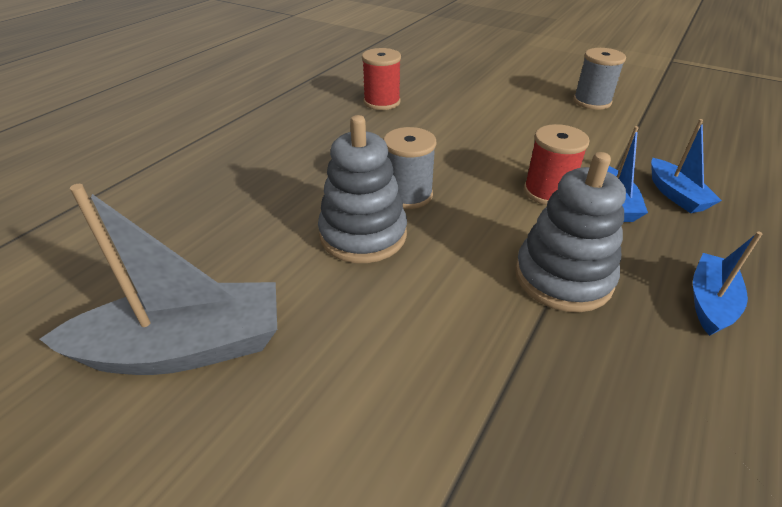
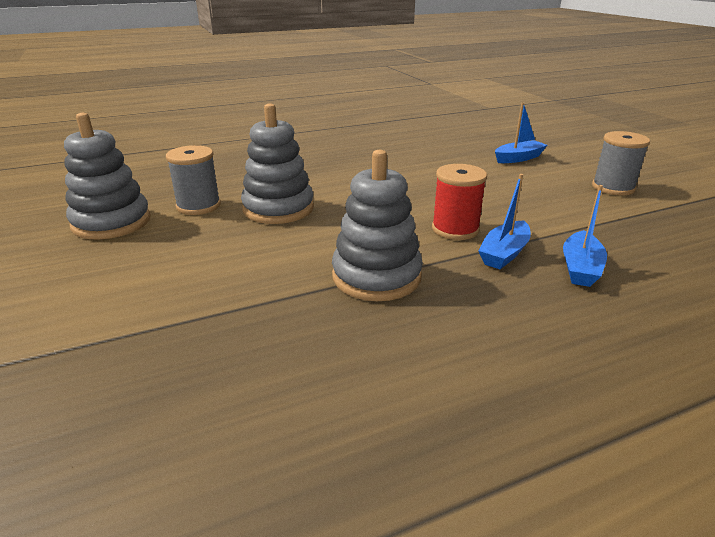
camera: 35 degrees right, 10 degrees down
grey boat [40,184,277,375] -> grey stacking toy [64,113,151,239]
red spool [362,48,401,110] -> none
grey spool [383,127,437,209] -> grey spool moved to [166,145,221,215]
blue boat [693,231,763,336] -> blue boat moved to [495,103,547,163]

